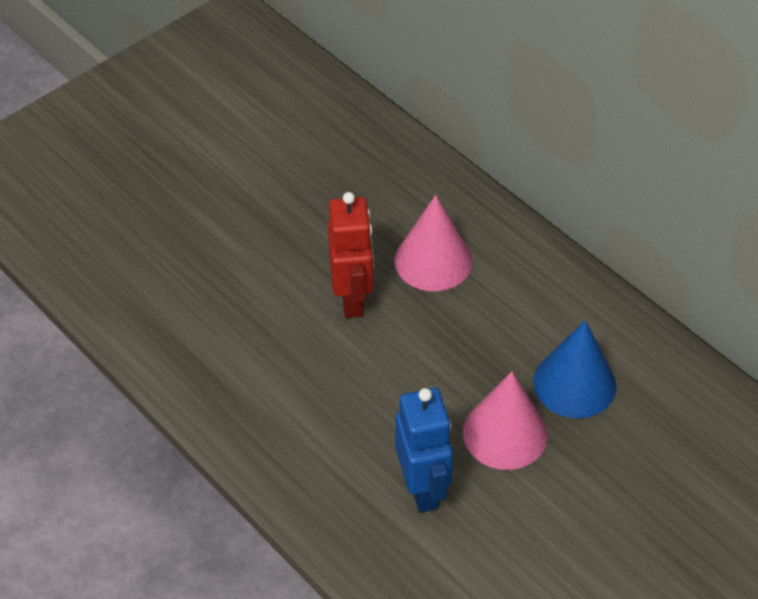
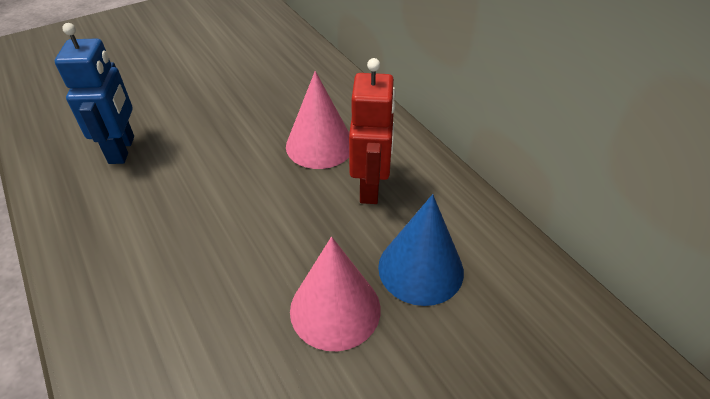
camera: 10 degrees right, 5 degrees down
red robot [328,192,374,318] -> red robot moved to [349,58,396,204]
blue robot [395,388,453,513] -> blue robot moved to [55,23,134,164]

